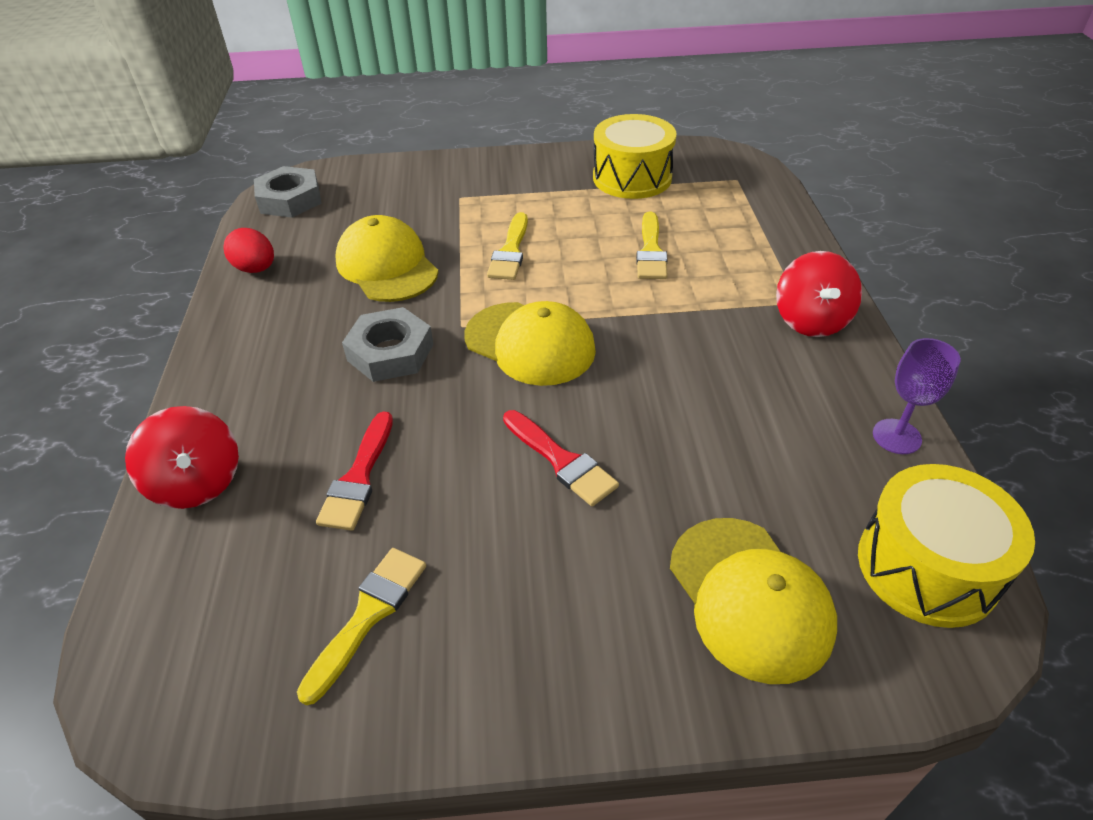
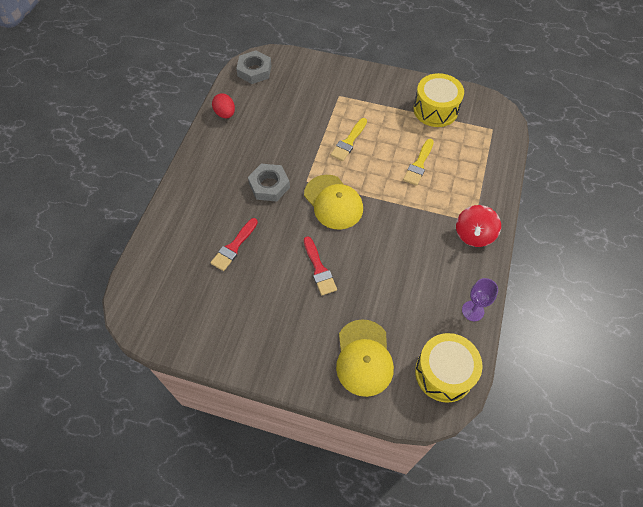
camera: 20 degrees right, 15 degrees up
red spinning top [125,406,239,509] -> none
yellow brush [297,548,426,705] -> none
yellow cap [336,215,439,302] -> none

